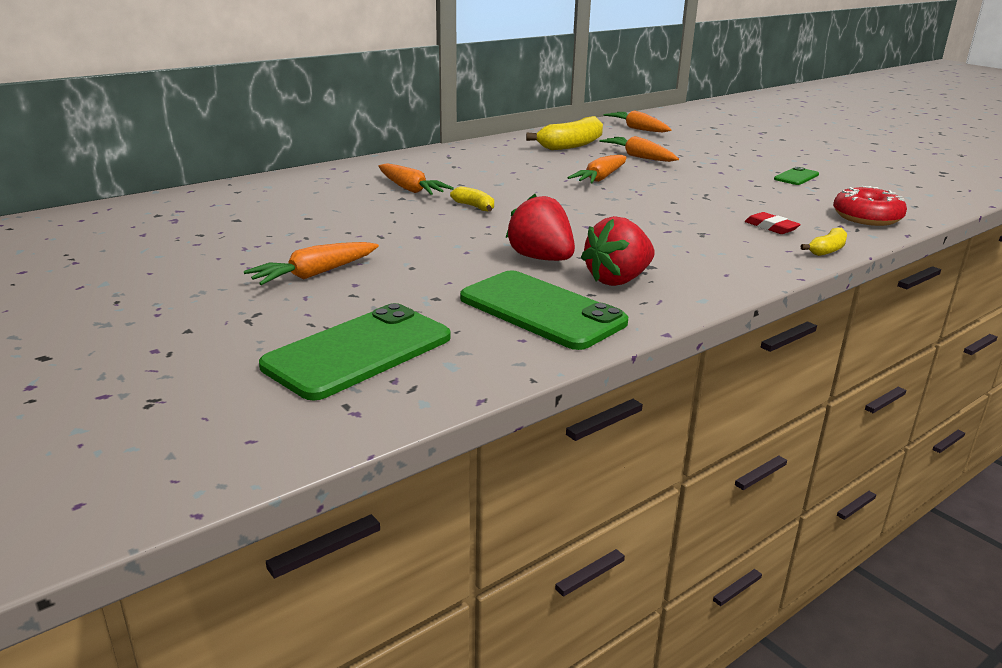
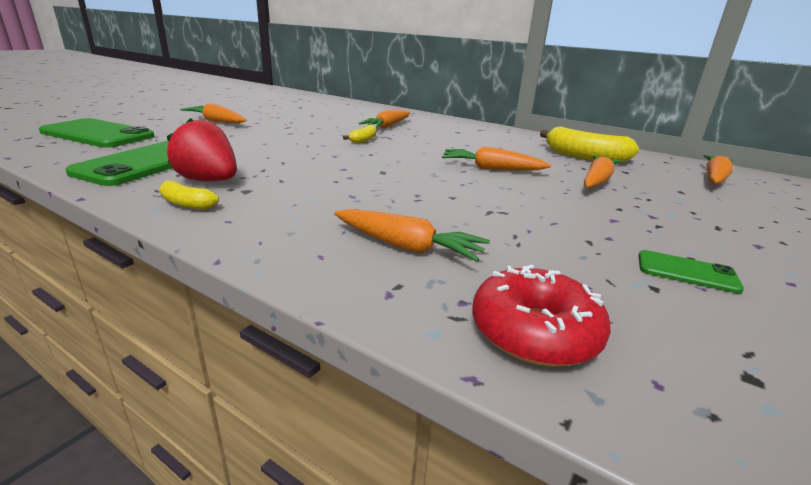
camera: 70 degrees right, 0 degrees up
red strawberry [506,194,575,261] -> none
red eraser [744,212,801,234] -> orange carrot [334,209,490,262]
yellow banana [801,228,847,256] -> yellow banana moved to [159,180,219,210]

